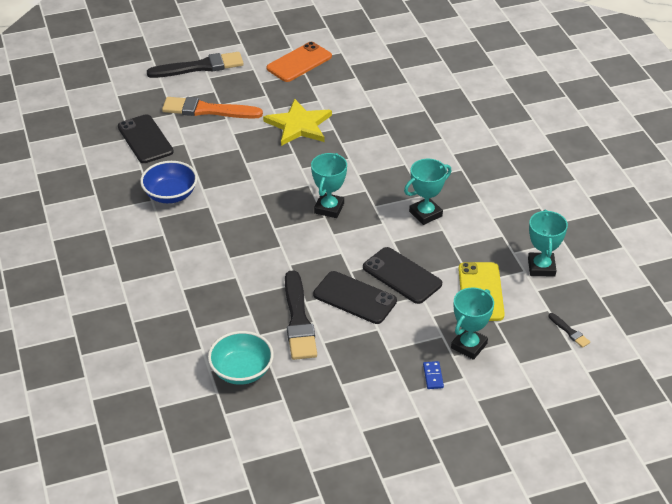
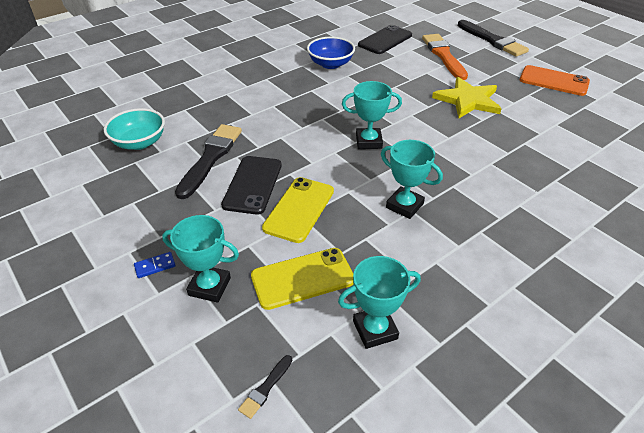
camera: 70 degrees right, 0 degrees up
black brush [285,270,317,360] -> black brush turned 135 degrees clockwise [175,124,242,199]
black phone [363,247,442,304] -> yellow phone [262,177,334,243]

